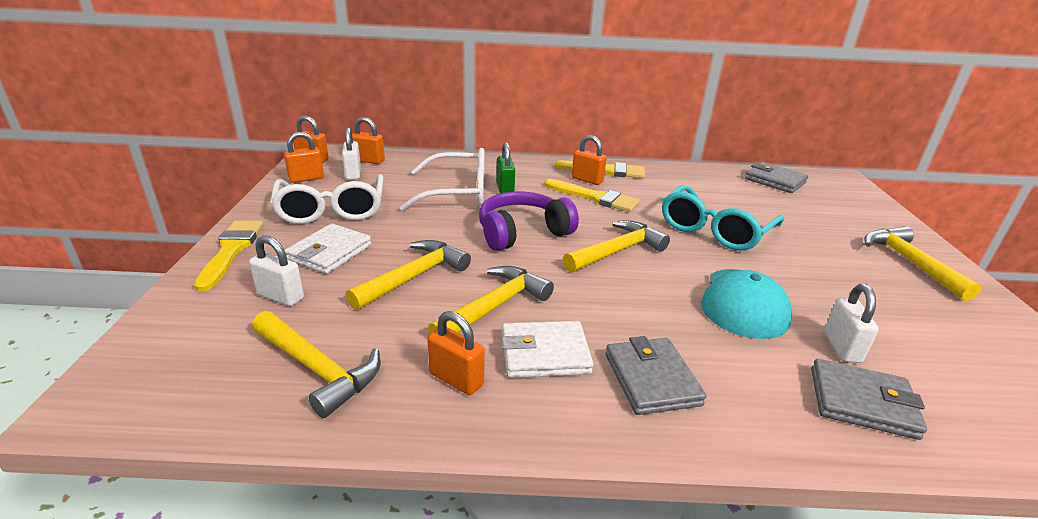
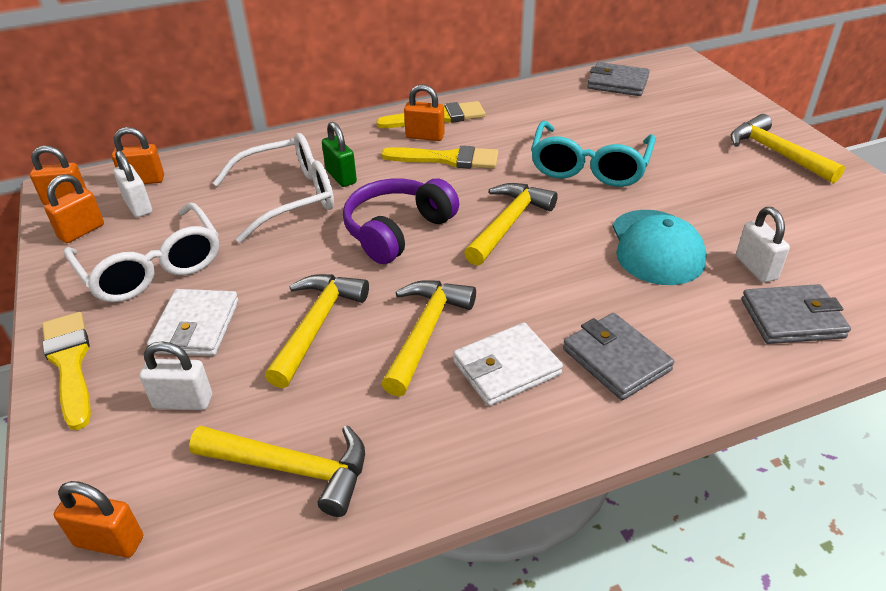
camera: 20 degrees left, 10 degrees up
orange padlock [427,311,485,395] -> orange padlock moved to [54,481,143,558]

